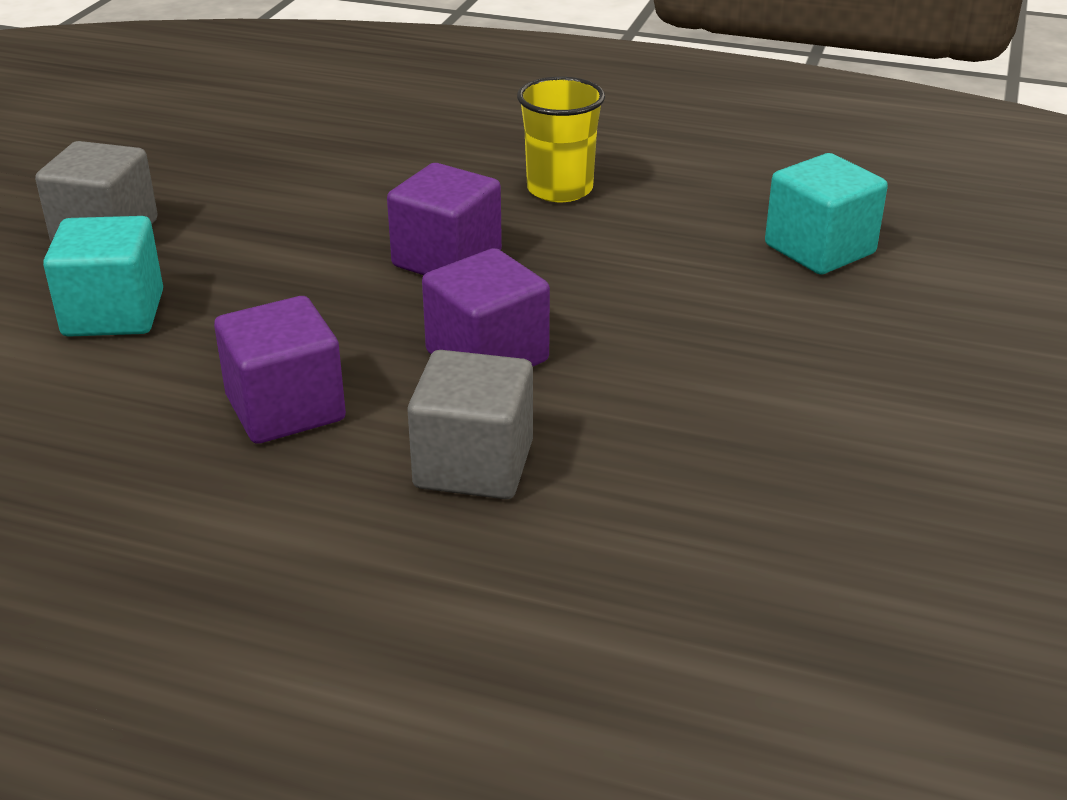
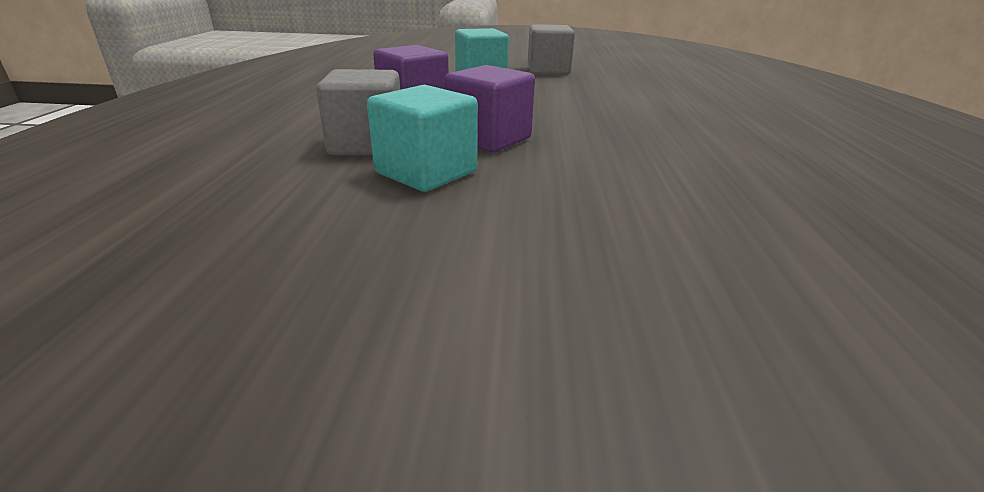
camera: 75 degrees right, 5 degrees down
purple cube [387,163,502,275] -> none
yellow cup [517,77,605,202] -> none
turquoise cube [765,153,888,275] -> turquoise cube moved to [367,85,478,192]

